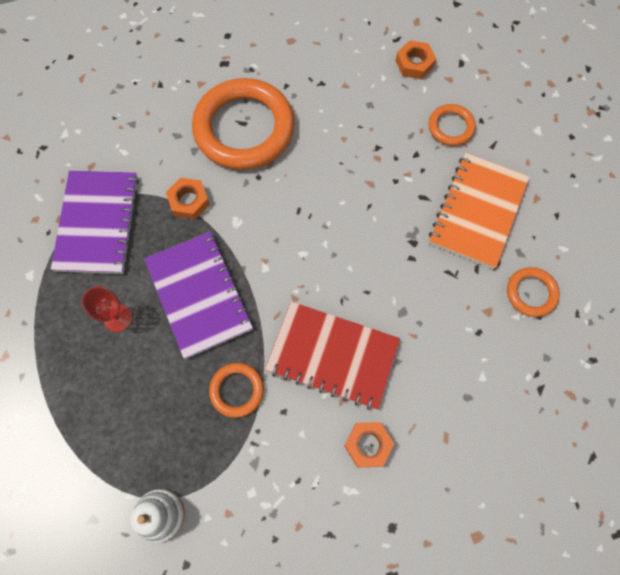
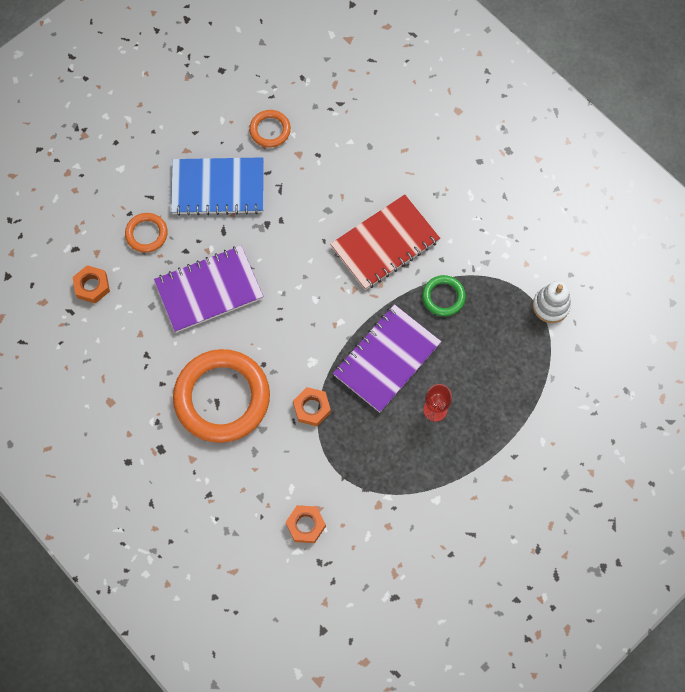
camera: 115 degrees left, 0 degrees up
purple notebook [51,170,139,274] -> purple notebook moved to [154,246,263,333]
orange ring [209,363,264,418] -> green ring [422,275,466,316]
red notebook [265,302,400,410] -> red notebook turned 60 degrees clockwise [330,195,440,290]
orange nut [344,422,394,467] -> orange nut moved to [286,505,326,543]
orange notebook [429,153,529,269] -> blue notebook [171,157,264,216]

